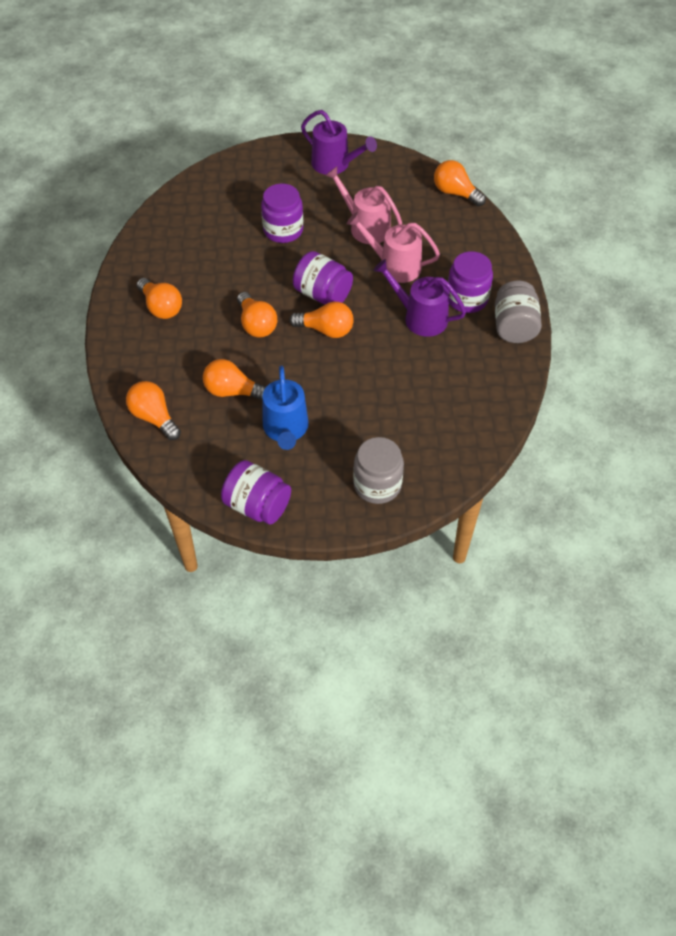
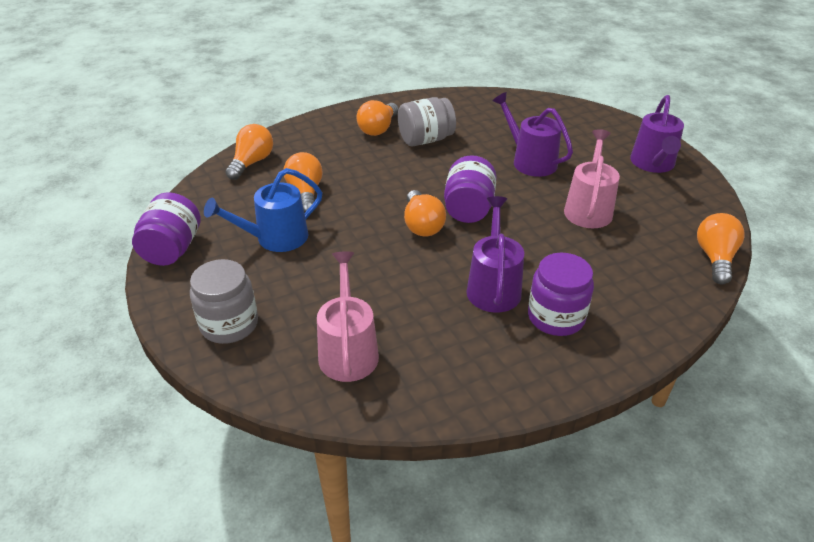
camera: 65 degrees right, 15 degrees down
orange light bulb [237,292,277,338] -> none
purple jar [261,184,303,243] -> purple watering can [492,92,573,177]
pink watering can [347,212,440,283] -> pink watering can moved to [317,251,379,382]
grey jar [495,281,542,343] -> grey jar moved to [398,97,456,146]

